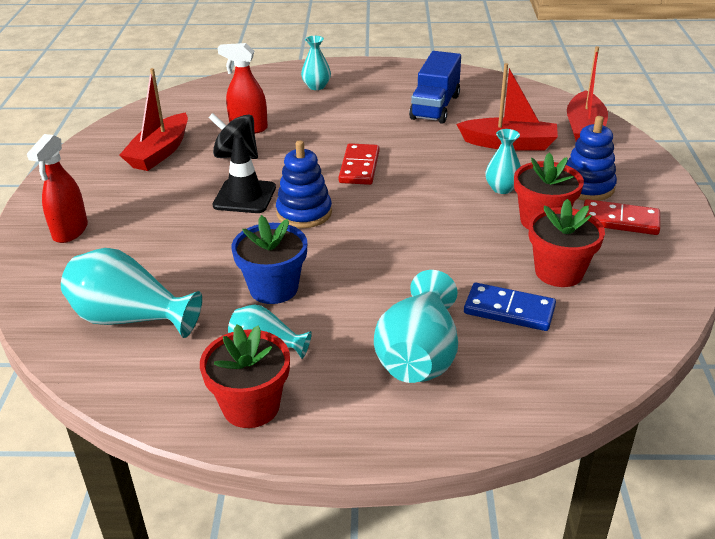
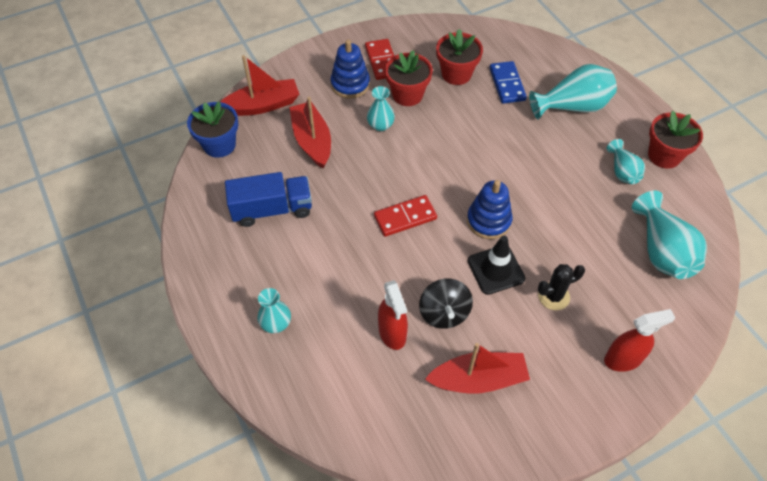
camera: 120 degrees left, 20 degrees up
blue flower pot [232,215,307,304] -> blue flower pot moved to [187,101,238,158]
none -> black cactus [538,264,585,310]

